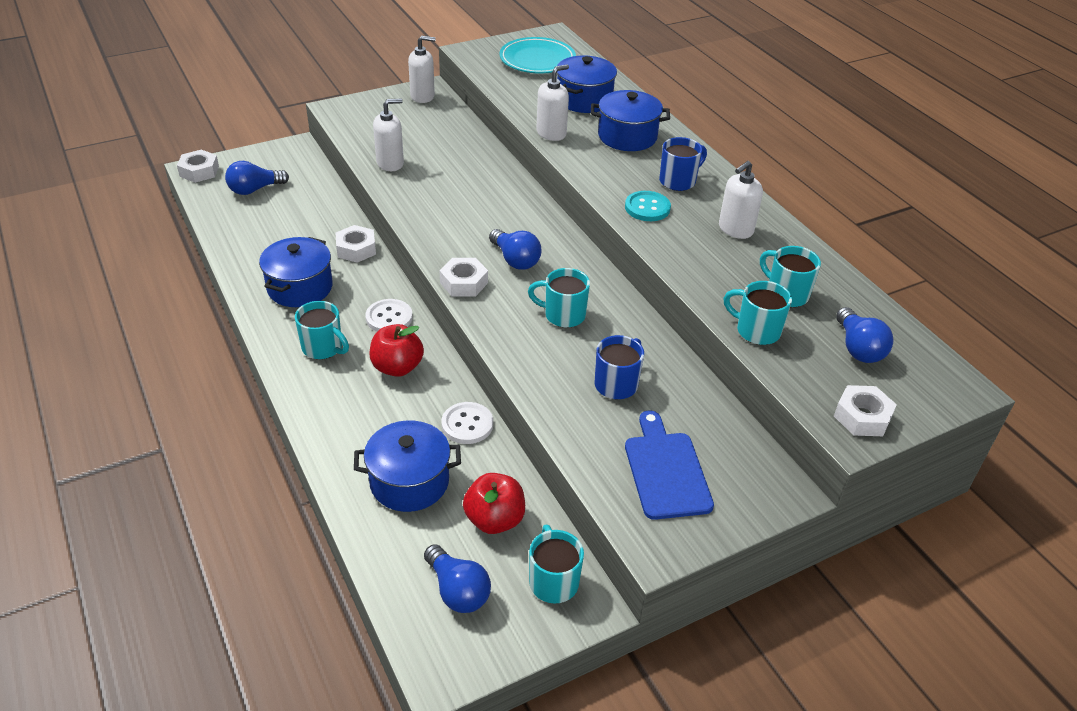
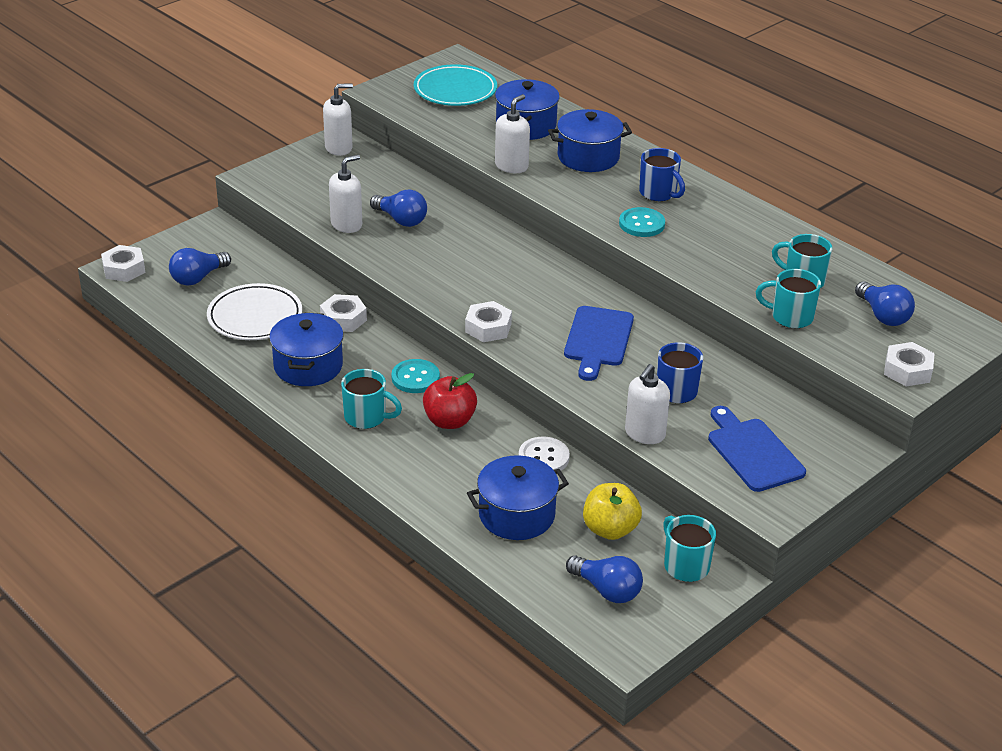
camera: 15 degrees left, 5 degrees down
white button [366,299,413,332] -> turquoise button [391,359,440,393]
red apple [463,473,525,534] -> yellow apple [583,483,642,540]
blue light bulb [489,229,541,270] -> blue light bulb moved to [370,189,427,227]
turquoise mug [528,268,590,328] -> blue cutting board [564,306,634,381]
blue mug [659,137,707,191] -> blue mug turned 105 degrees clockwise [639,148,685,201]
white soap dispenser [719,161,763,239] -> white soap dispenser moved to [625,364,670,444]
none -> white plate [207,283,302,340]

